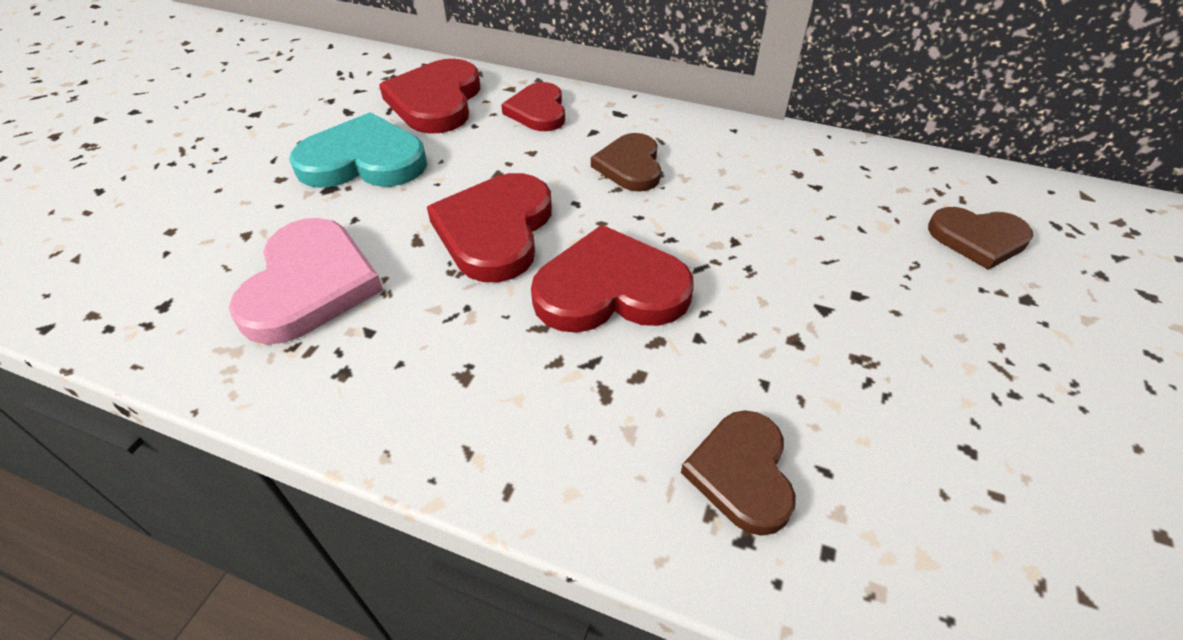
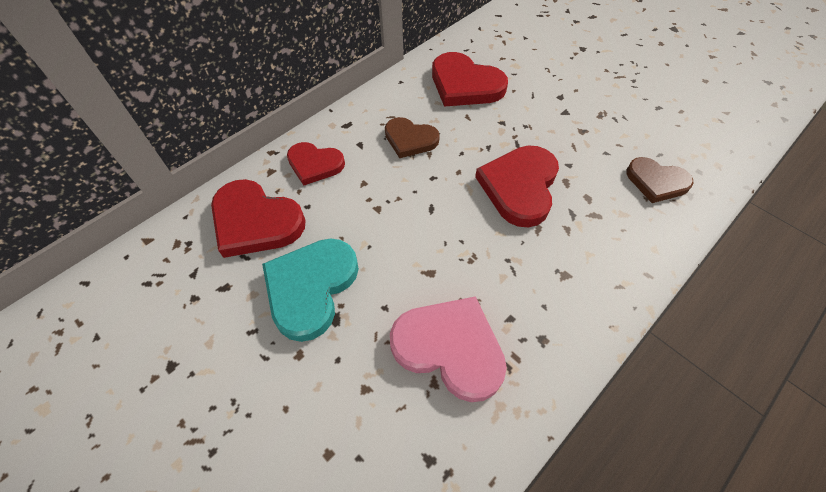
camera: 65 degrees left, 10 degrees up
red heart [427,173,552,282] -> red heart moved to [432,52,508,107]
brown heart [928,207,1033,270] -> none

